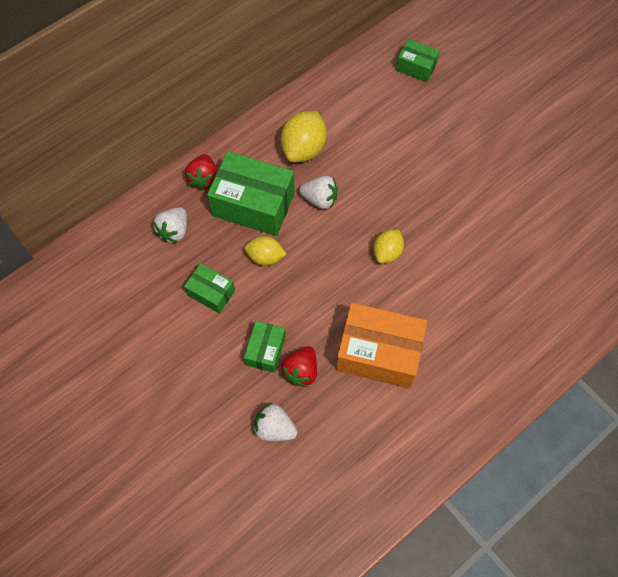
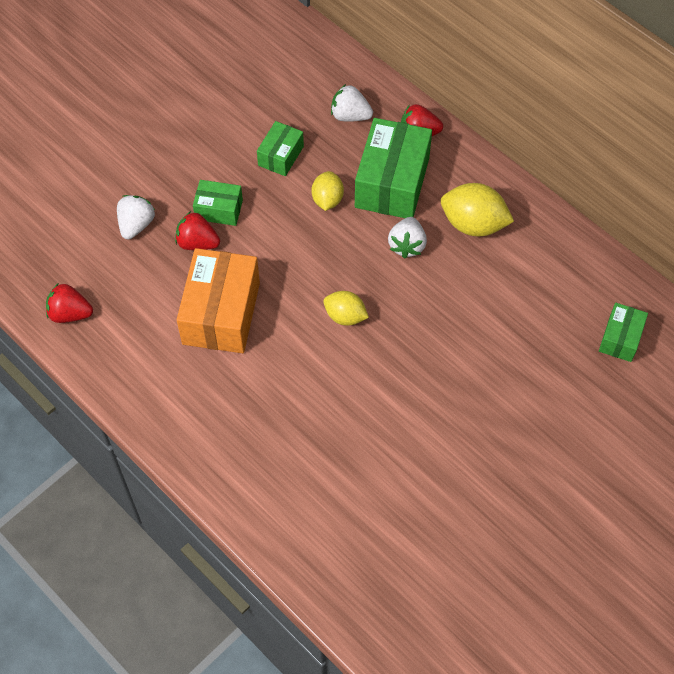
camera: 85 degrees right, 5 degrees down
none -> red strawberry [46,284,93,323]

